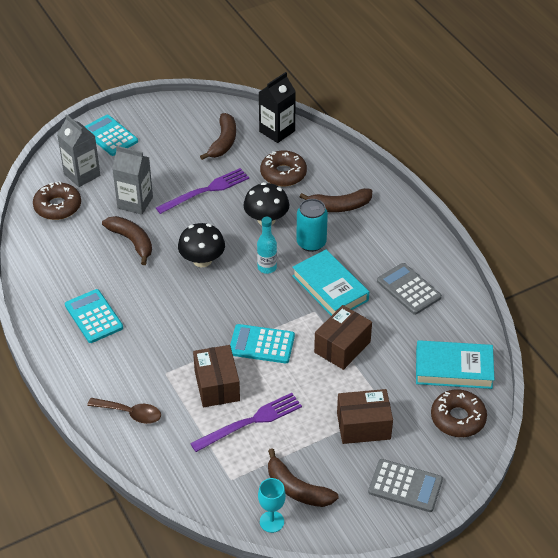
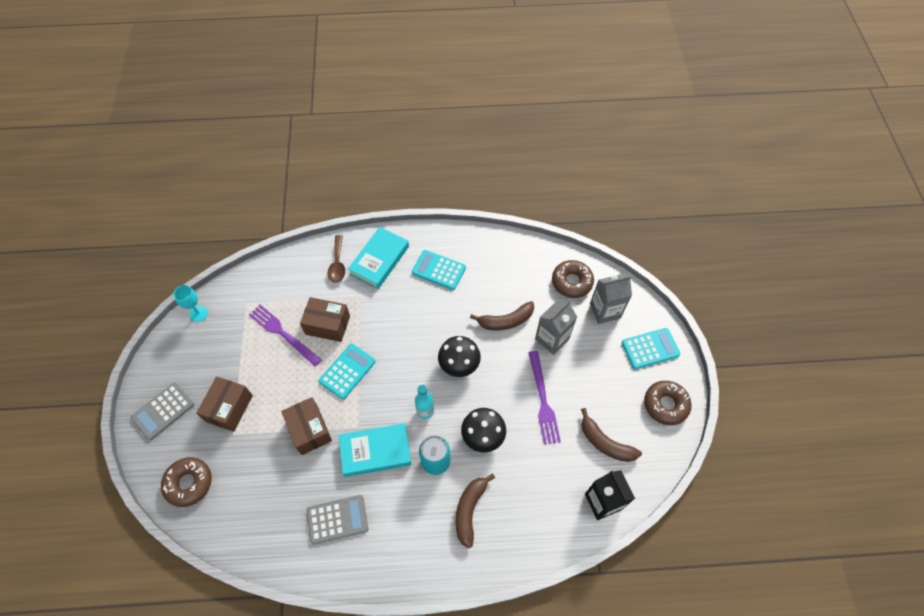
camera: 115 degrees right, 15 degrees up
turquoise calculator [65,289,123,343] -> turquoise calculator turned 150 degrees counterclockwise [412,250,466,290]
brown spoon [87,398,161,424] -> brown spoon turned 45 degrees counterclockwise [328,235,345,283]
purple fork [190,393,302,452] -> purple fork turned 135 degrees clockwise [249,305,322,366]
brown donut [260,150,307,186] -> brown donut moved to [644,381,692,425]
brown banana [268,448,339,507] -> none
turquoise book [416,340,494,389] -> turquoise book moved to [348,227,409,289]

